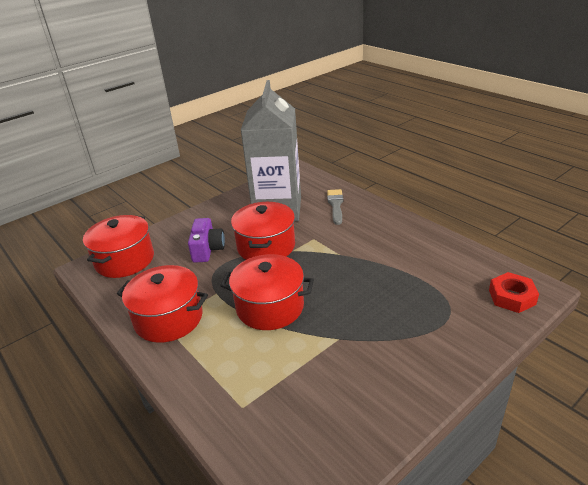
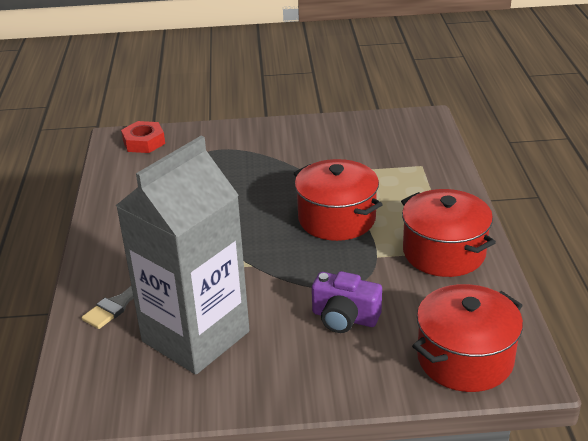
camera: 145 degrees left, 0 degrees up
purple camera [188,218,225,263] -> purple camera turned 105 degrees counterclockwise [312,271,382,333]
red pot [231,202,295,260] -> none

